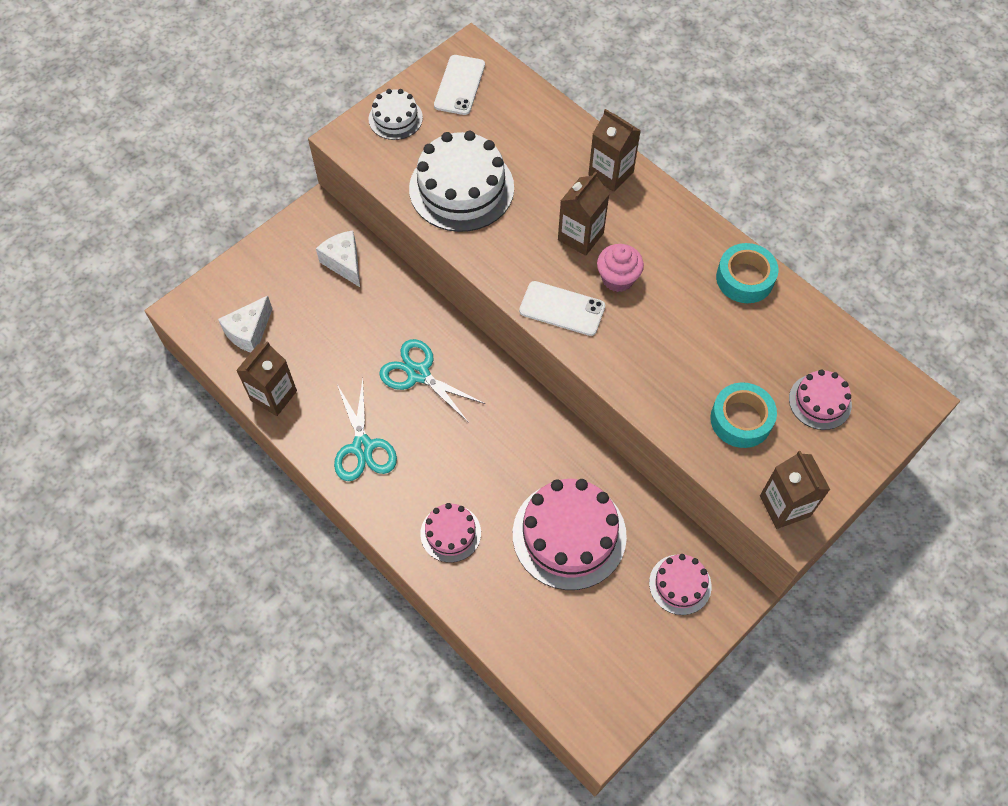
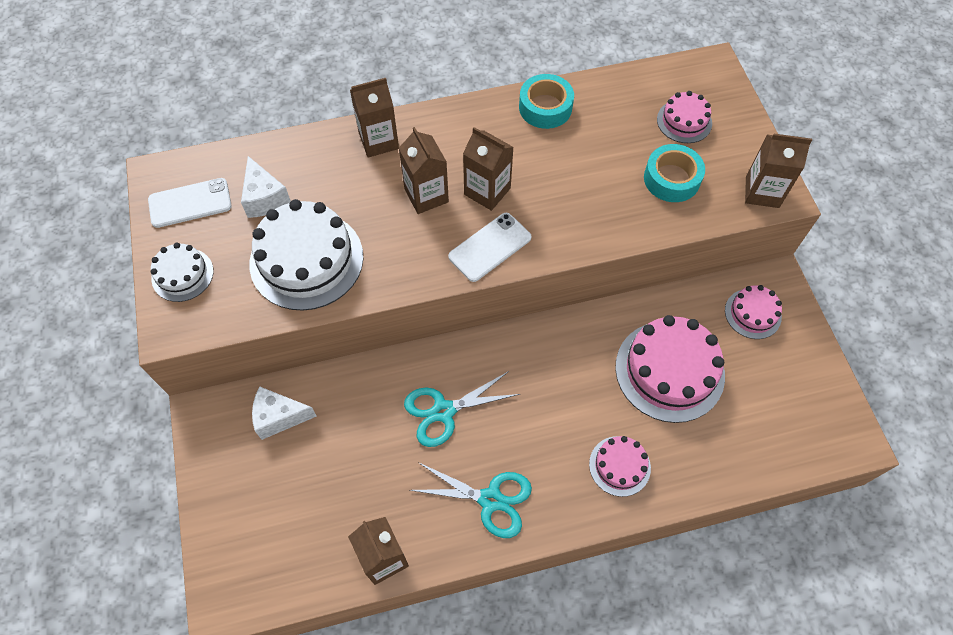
camera: 60 degrees left, 0 degrees up
white cheese [218,296,273,352] -> white cheese moved to [241,156,291,218]
white phone [434,55,485,115] -> white phone turned 60 degrees counterclockwise [148,178,232,228]
pink cupcake [597,244,644,292] -> brown carton [463,127,514,211]

